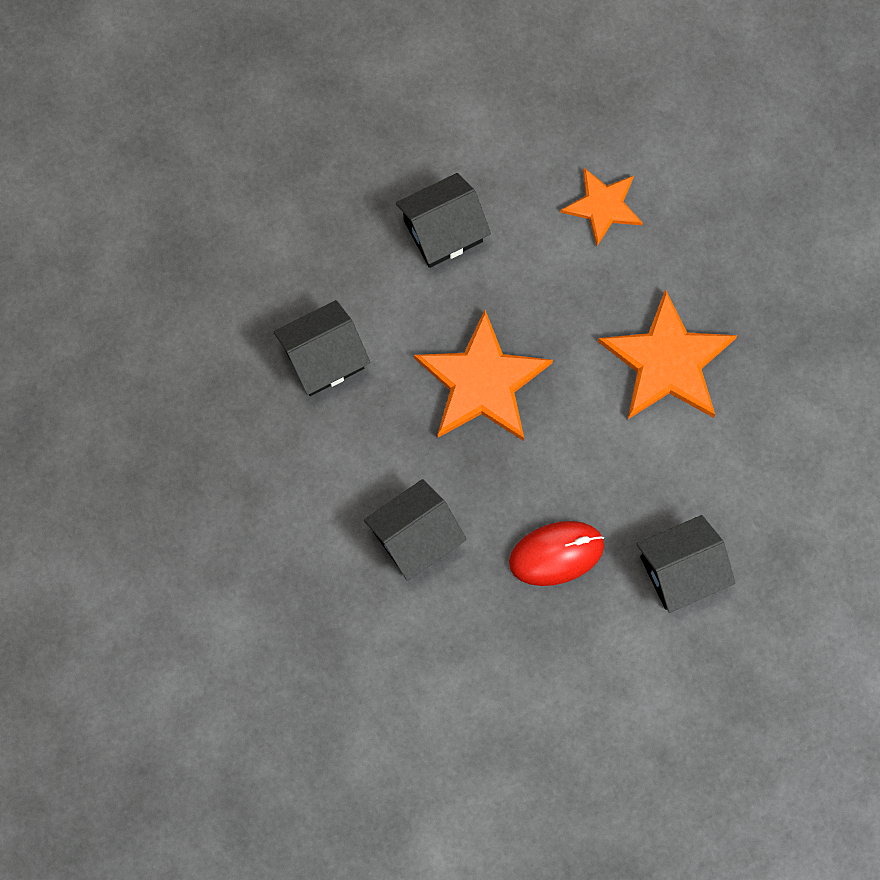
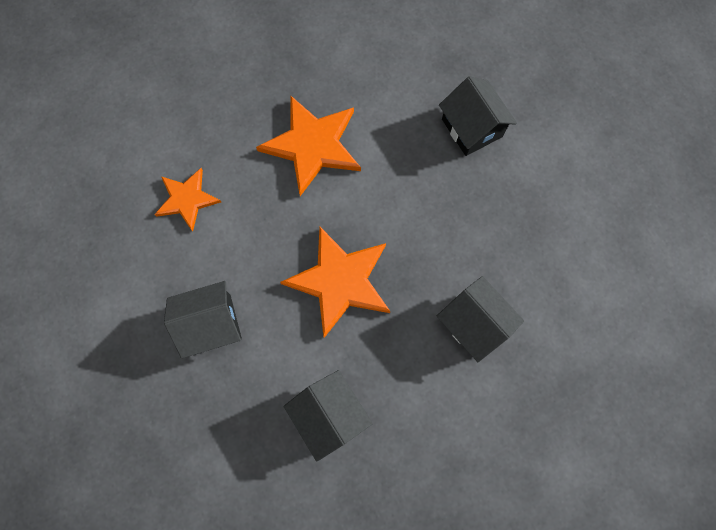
camera: 95 degrees left, 0 degrees up
black house [396,173,491,268] -> black house turned 75 degrees counterclockwise [164,281,242,359]
red mouse [509,521,604,586] -> none

